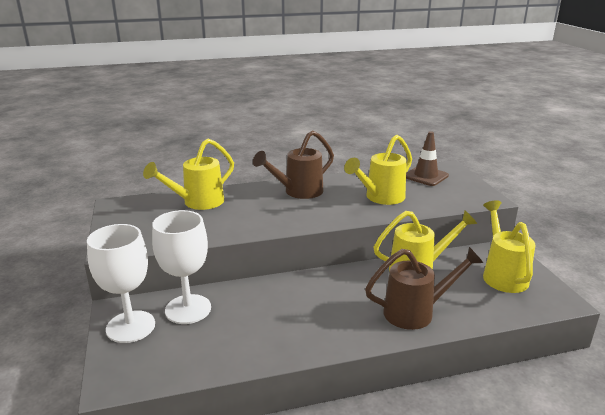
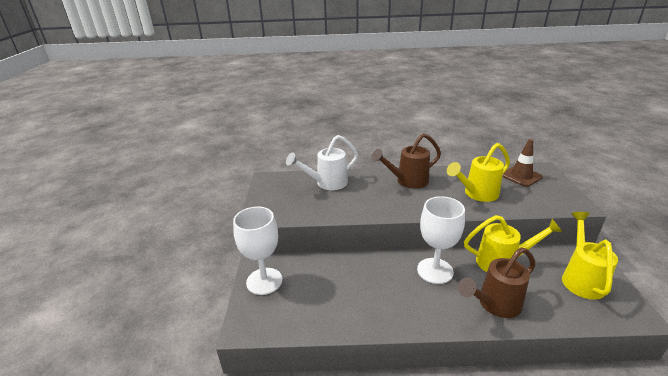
camera: 15 degrees right, 5 degrees up
yellow watering can [143,139,234,210] -> white watering can [286,135,358,190]
white goblet [152,210,211,324] -> white goblet moved to [417,196,465,284]
brown watering can [365,247,483,330] -> brown watering can turned 150 degrees clockwise [458,247,535,318]

